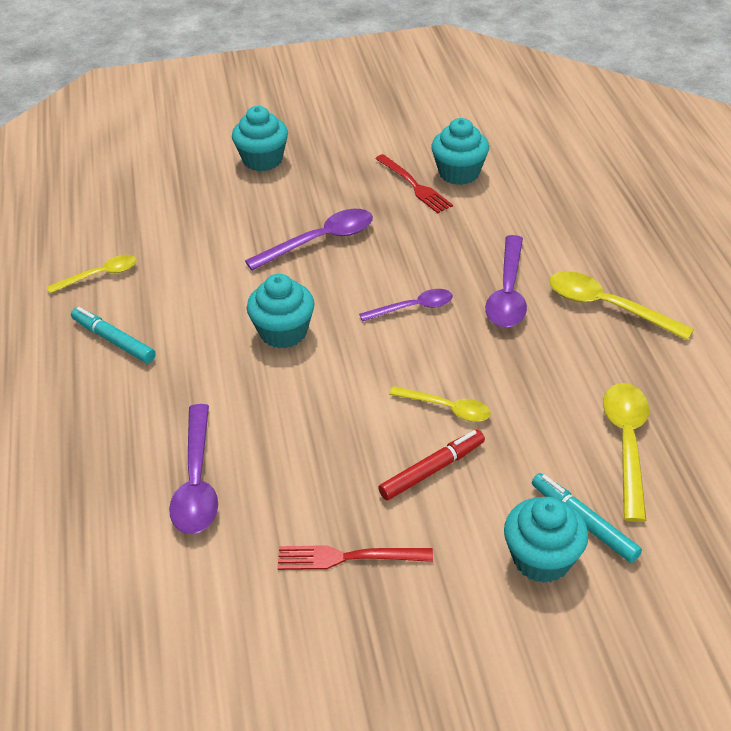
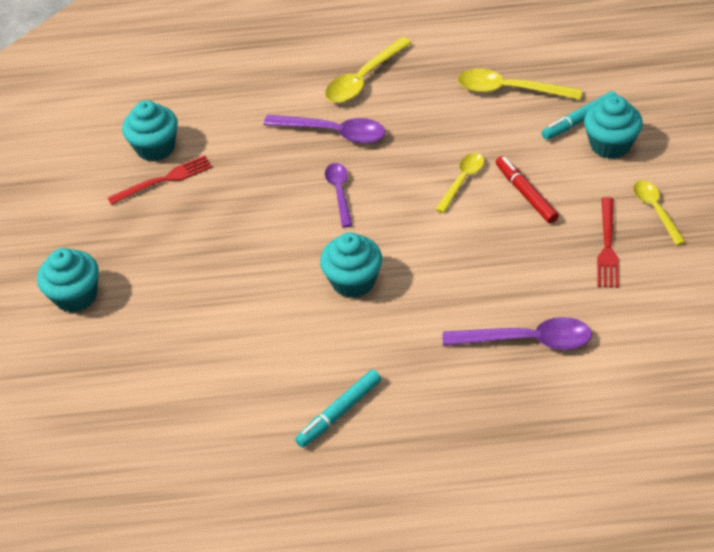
camera: 80 degrees left, 5 degrees up
yellow spoon [47,255,137,293] -> yellow spoon moved to [633,180,686,245]
purple spoon [245,209,373,271] -> none

